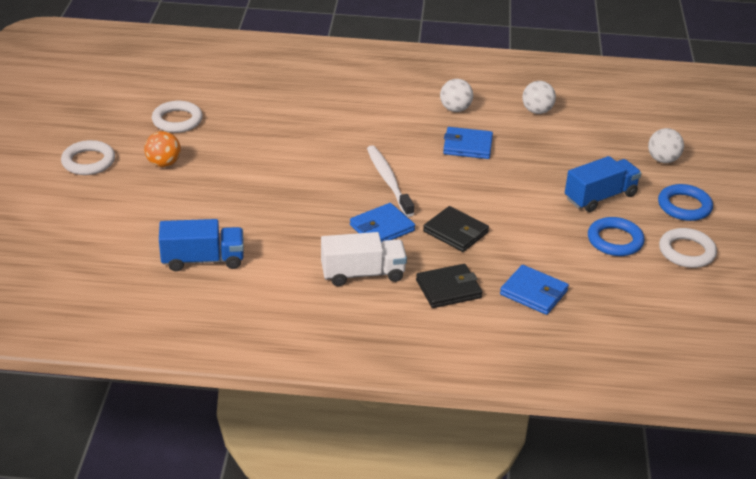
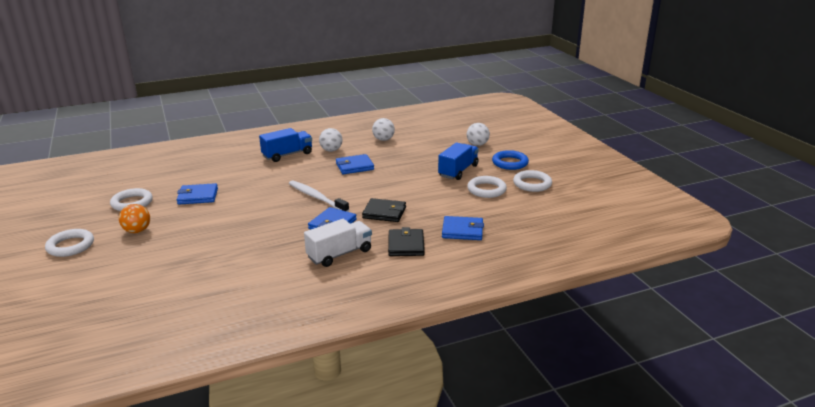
camera: 25 degrees left, 10 degrees down
blue truck [159,219,244,271] -> blue truck moved to [259,128,312,162]
black wallet [416,264,482,308] -> black wallet turned 45 degrees counterclockwise [388,227,425,256]
blue ring [588,217,645,256] -> white ring [467,176,507,198]
none -> blue wallet [177,183,218,205]

